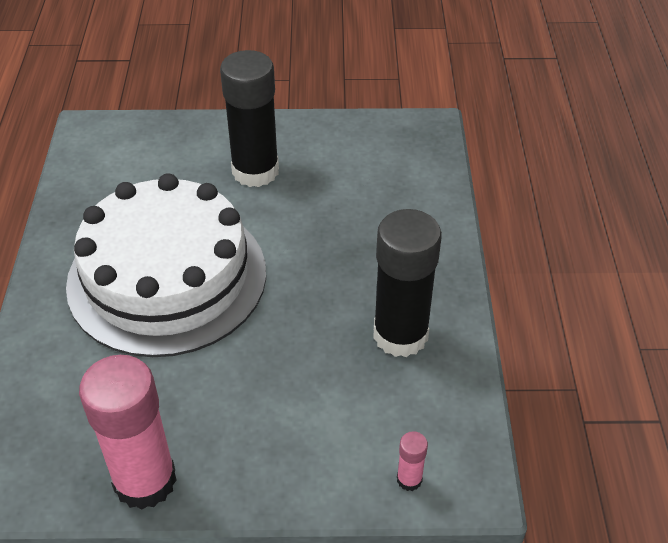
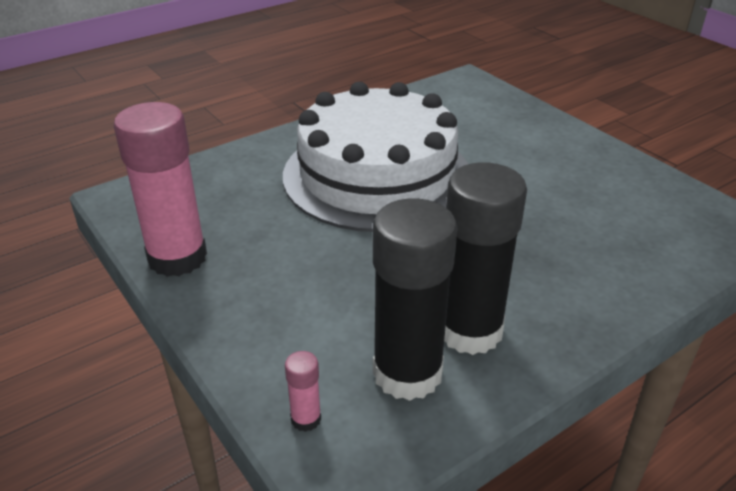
camera: 55 degrees right, 10 degrees down
black glue stick [220,50,279,187] -> black glue stick moved to [373,198,458,401]

